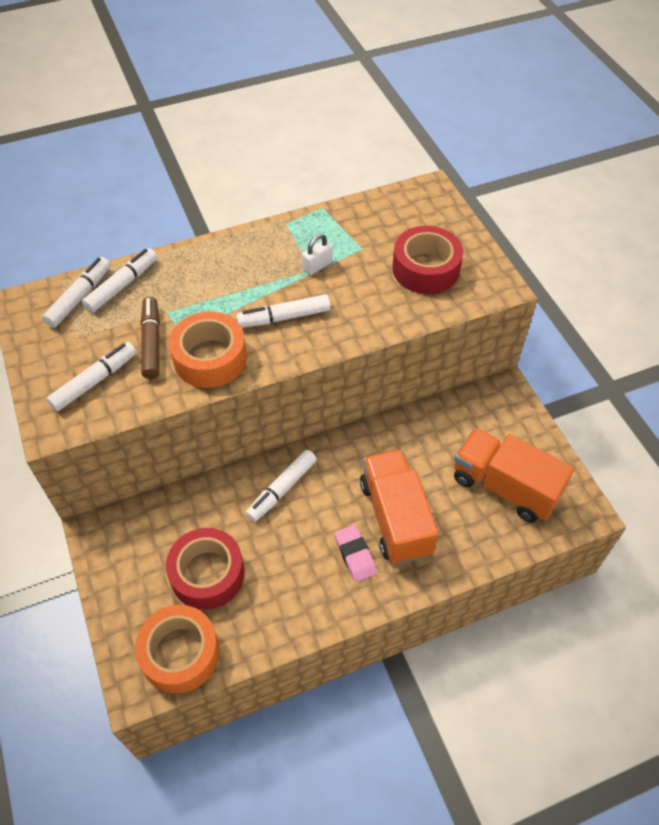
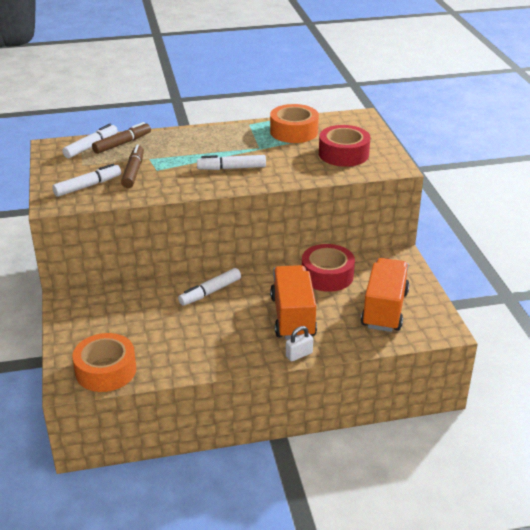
camera: 10 degrees right, 20 degrees down
white marker [82,248,157,313] -> brown marker [92,122,151,154]
red tape [166,528,245,610] -> red tape moved to [302,244,355,292]
orange tape [169,311,247,388] -> orange tape moved to [270,104,319,143]
white padlock [302,234,332,275] -> white padlock moved to [286,326,313,361]
pink eraser [334,525,377,582] -> none
orange truck [454,428,574,523] -> orange truck turned 60 degrees clockwise [361,258,410,332]

